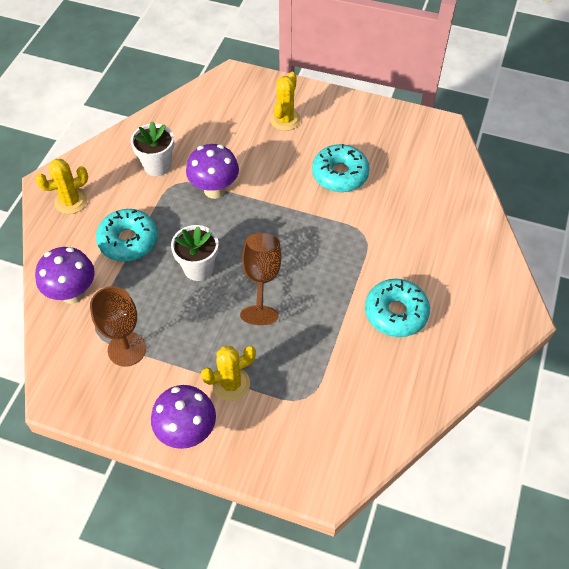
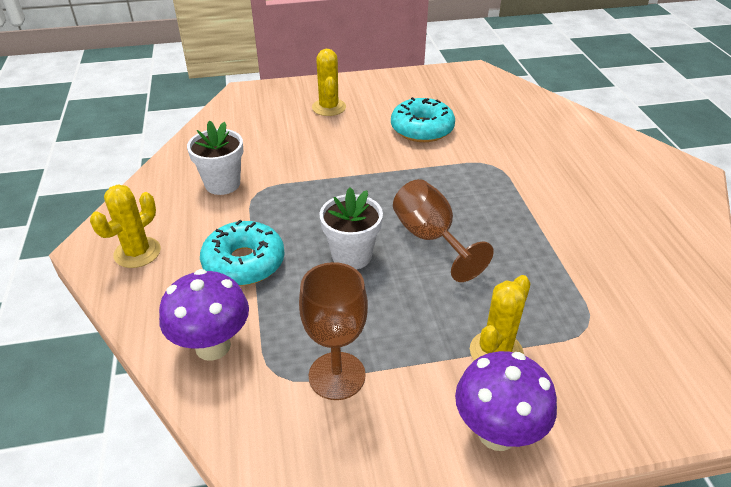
camera: 30 degrees left, 15 degrees down
purple mushroom [186,144,239,199] -> none
turquoise donut [365,279,430,337] -> none

